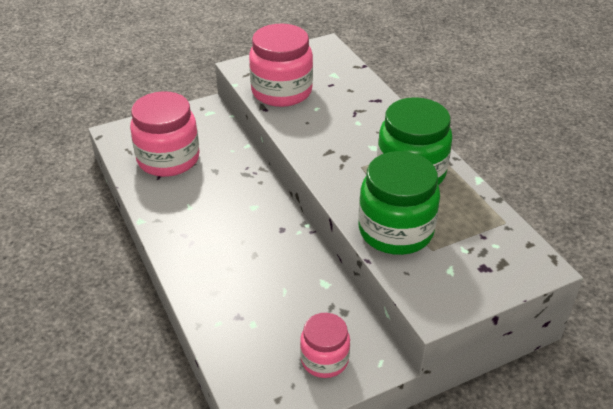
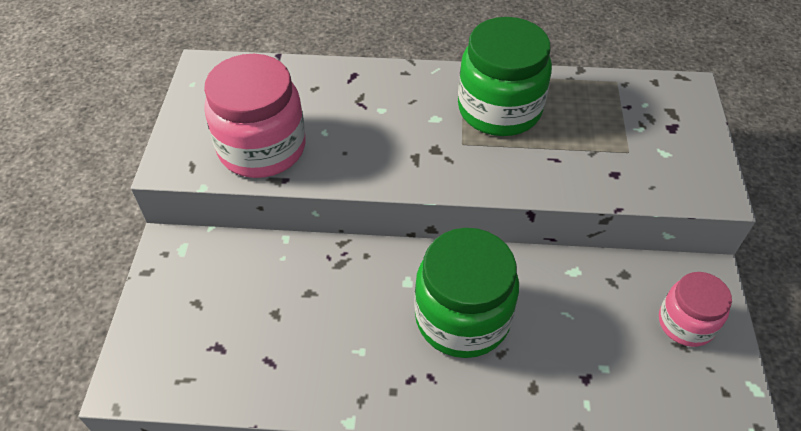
camera: 60 degrees left, 10 degrees up
pink jar [130,91,200,177] -> none
green jar [358,151,440,255] -> green jar moved to [414,228,519,358]

